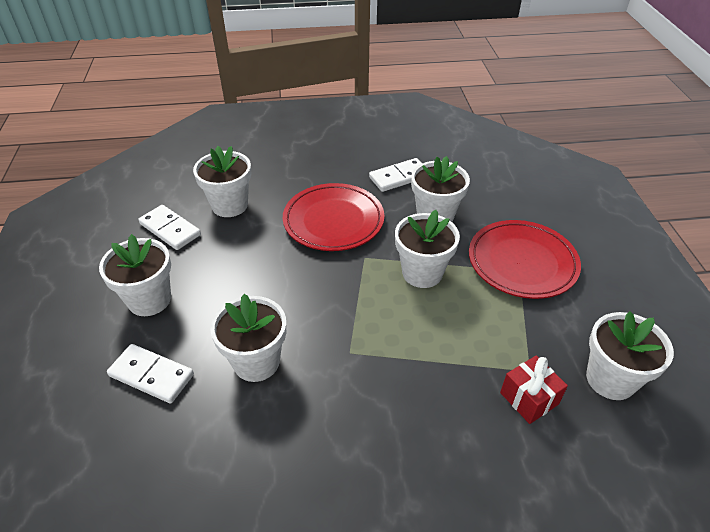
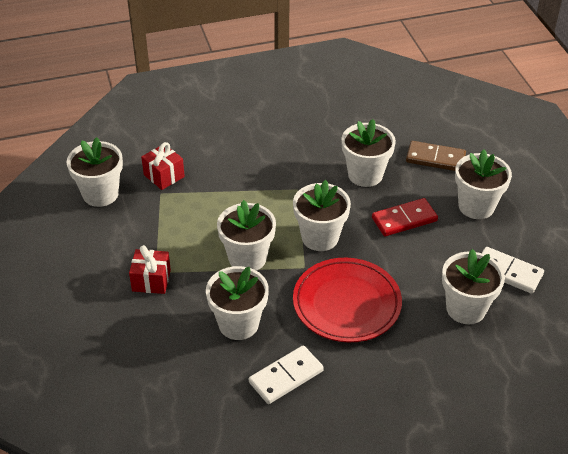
camera: 170 degrees right, 0 degrees up
white domino [107,344,194,403] -> brown domino [406,141,466,171]
red plate [469,220,581,299] -> red gift [129,245,171,294]
none -> white flower pot [293,180,351,251]
none -> red domino [372,198,438,236]

